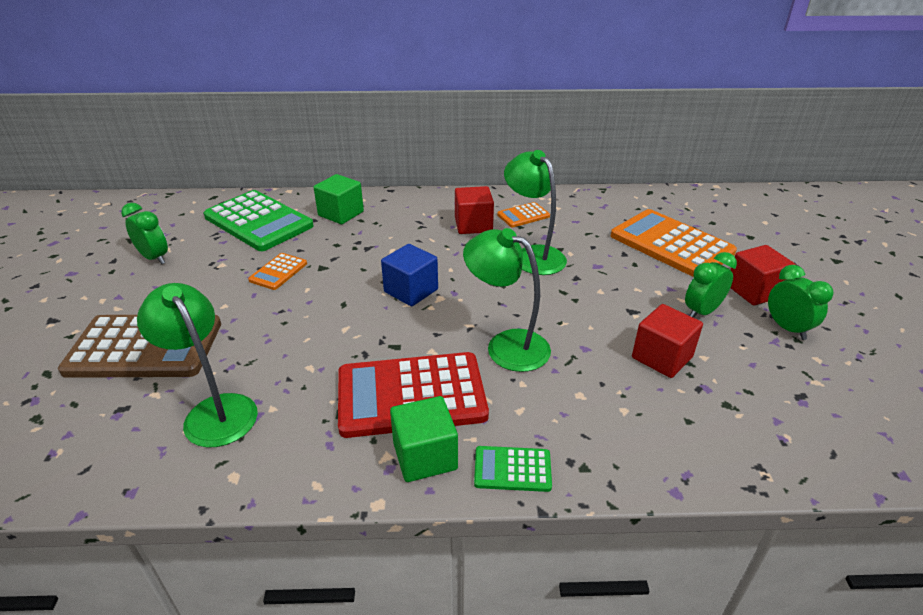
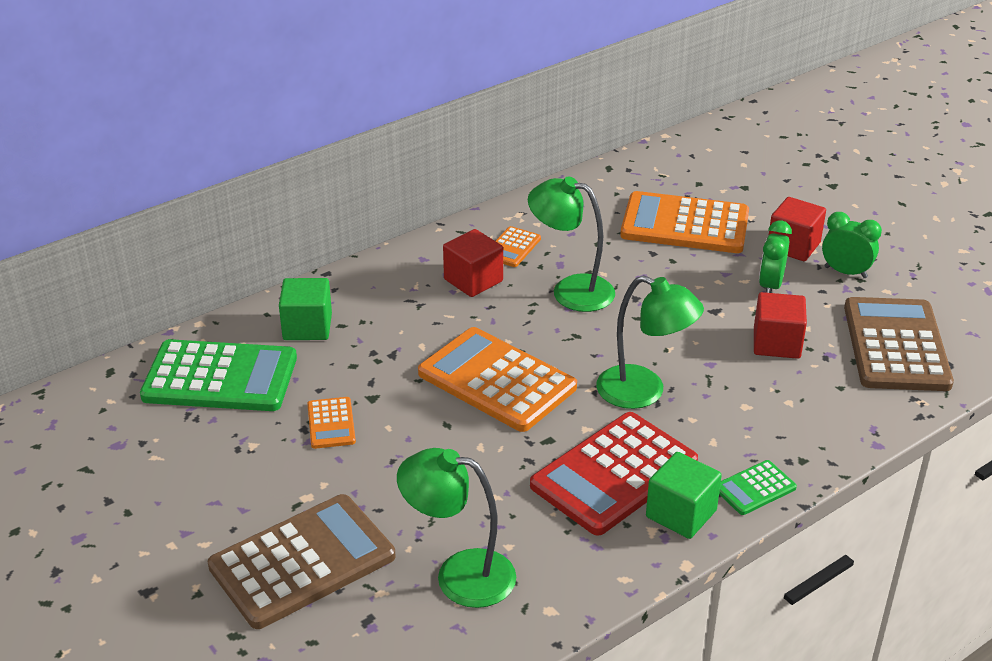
camera: 35 degrees left, 0 degrees up
green clock [121,203,168,264] -> none
blue cube [381,244,438,306] -> orange calculator [418,327,577,432]
green lamp [463,228,551,372] -> green lamp turned 150 degrees counterclockwise [596,275,704,409]
none -> brown calculator [844,297,954,391]

